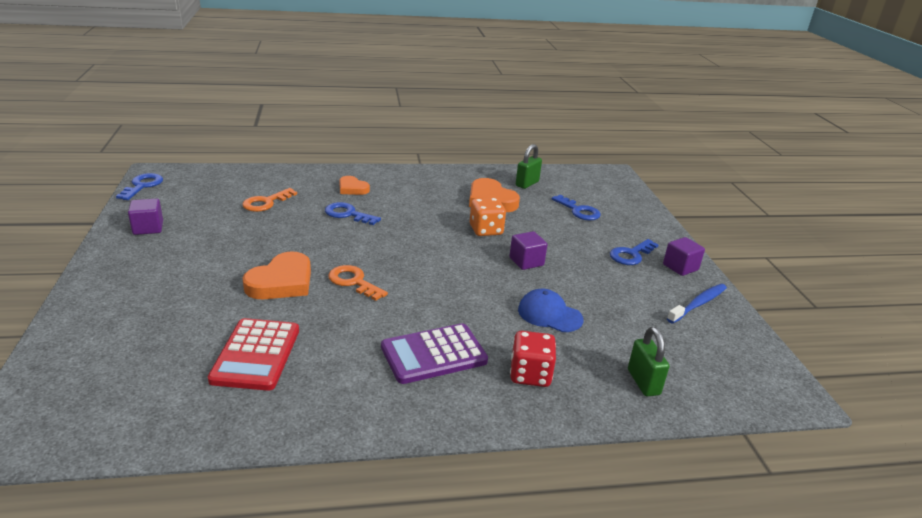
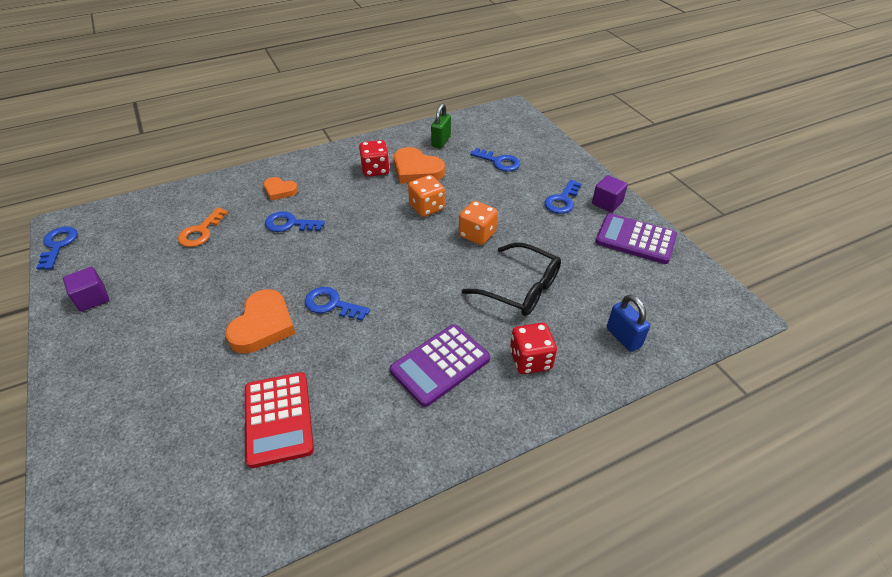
camera: 15 degrees left, 15 degrees up
orange key [328,265,388,301] -> blue key [305,287,370,321]
purple cube [510,231,547,270] -> orange dice [459,201,498,245]
blue cap [518,289,584,332] -> black glasses [462,243,561,316]
green padlock [628,327,669,396] -> blue padlock [607,294,650,352]
blue toothbrush [667,284,727,323] -> purple calculator [596,213,677,264]
none -> red dice [359,140,390,177]

